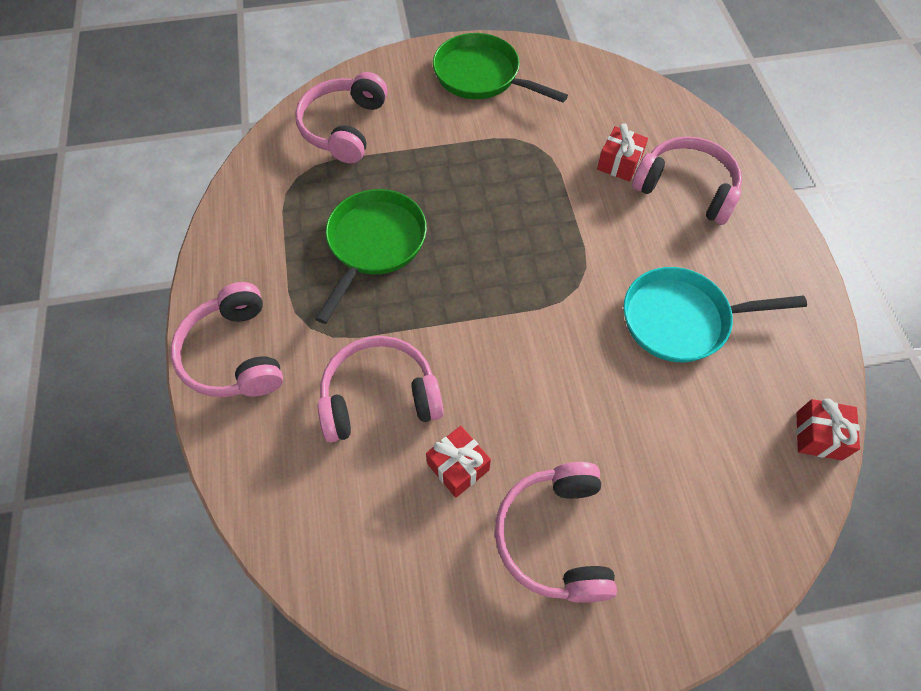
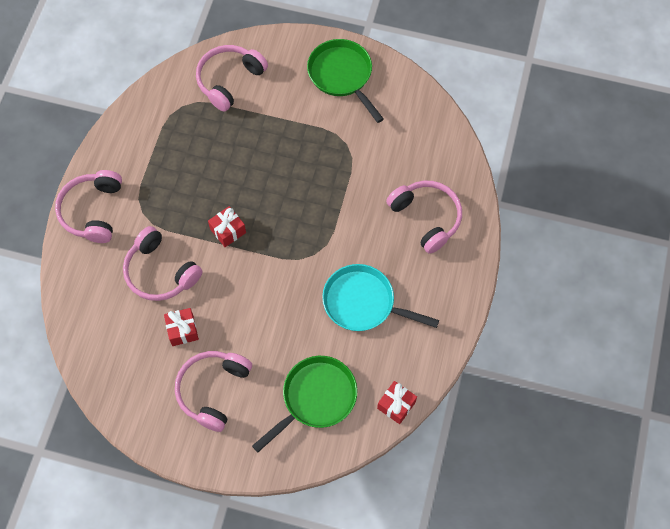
camera: 25 degrees right, 5 degrees up
green pan [315,189,427,324] -> green pan moved to [252,356,357,452]
pink headphones [318,336,444,443] -> pink headphones turned 150 degrees counterclockwise [123,226,202,301]
red gift [597,123,648,182] -> red gift moved to [208,206,246,247]

